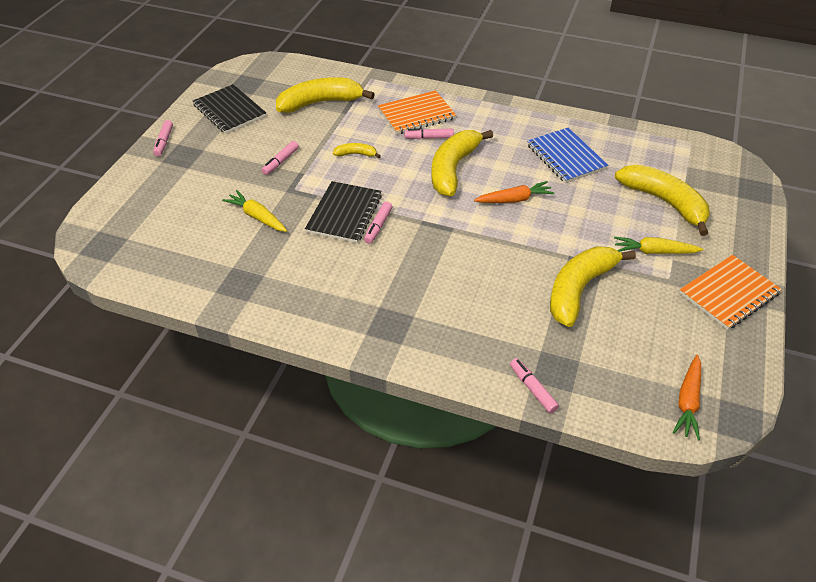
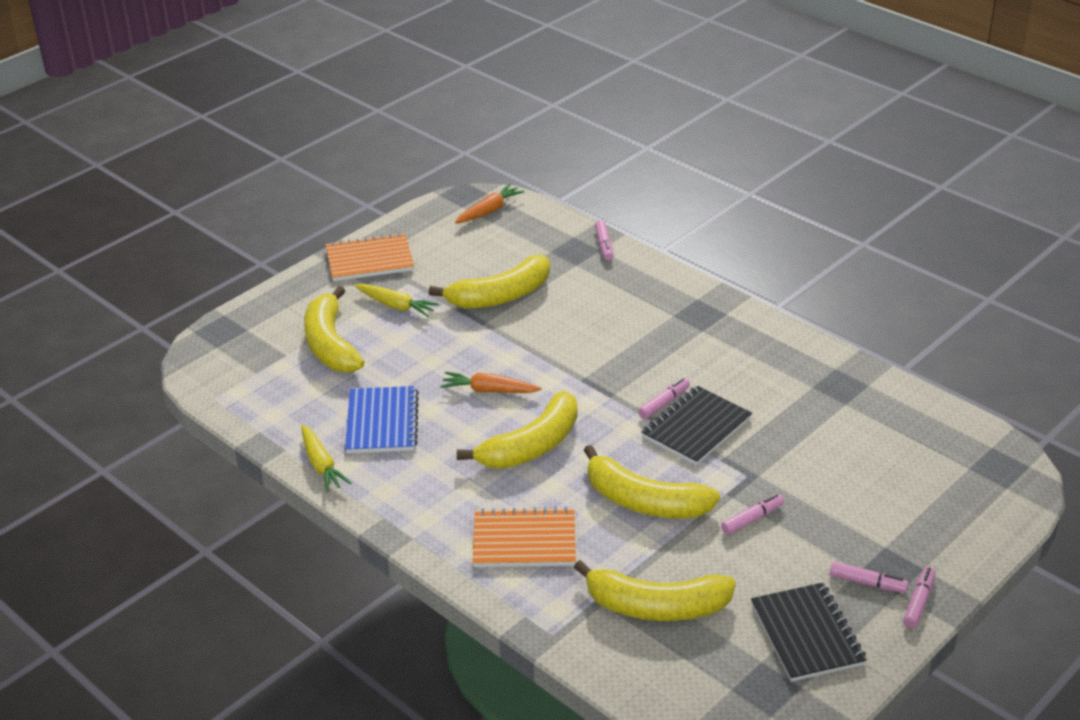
camera: 155 degrees left, 10 degrees down
yellow carrot [222,190,287,232] -> yellow carrot moved to [301,424,351,492]
yellow banana [333,143,381,158] -> yellow banana [584,445,720,518], size x2.21
pink marker [404,128,454,139] -> pink marker moved to [830,561,908,593]

